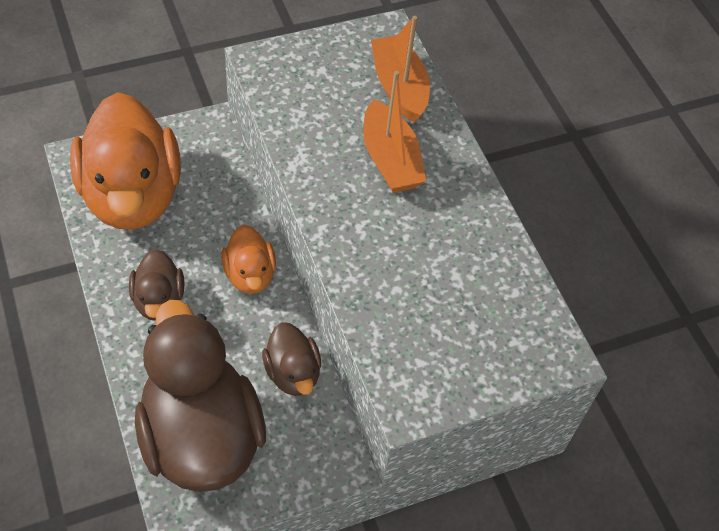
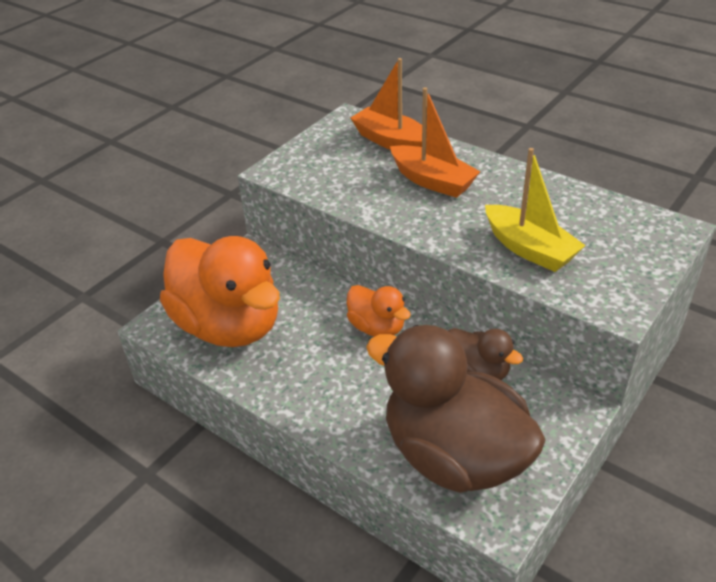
camera: 25 degrees left, 15 degrees down
brown duck [129,249,185,321] -> none
none -> yellow boat [485,148,586,272]

